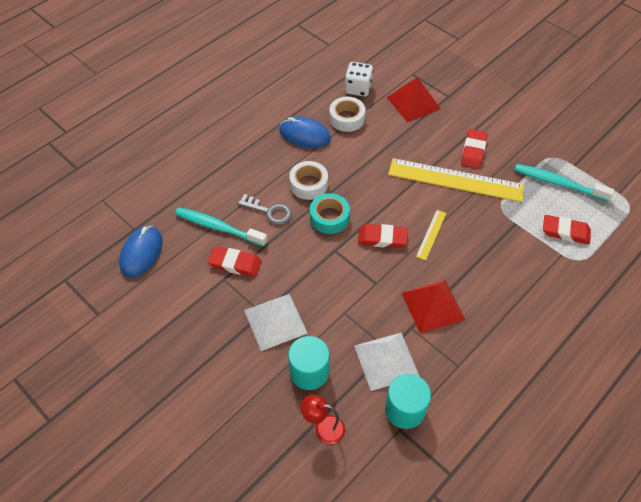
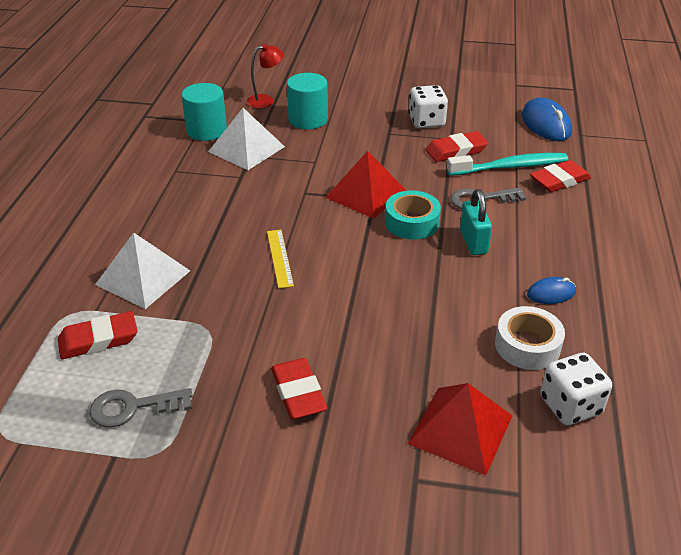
camera: 145 degrees right, 15 degrees down
white pyramid [244,294,308,351] -> white pyramid moved to [95,233,190,309]
blue mouse [279,116,331,148] -> blue mouse [527,277,576,304], size x0.56
white tape [289,161,328,200] -> turquoise padlock [460,189,492,255]
red eraser [358,224,408,248] -> red eraser moved to [530,160,591,192]
yellow ruler [388,158,525,202] -> none
red pyramid [402,280,466,334] -> red pyramid moved to [325,151,407,219]
turquoise toothbrush [514,164,614,202] -> grey key [89,388,193,428]
none -> white dice [408,85,448,129]

